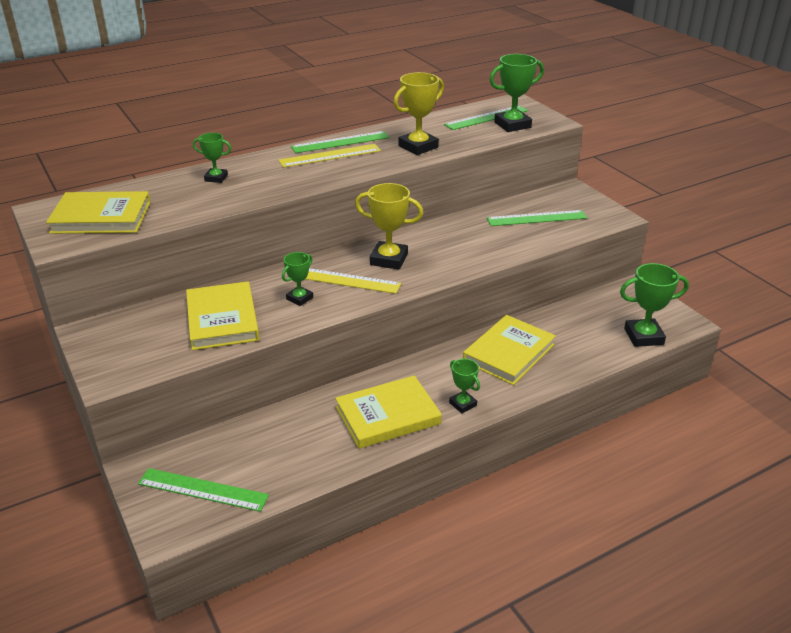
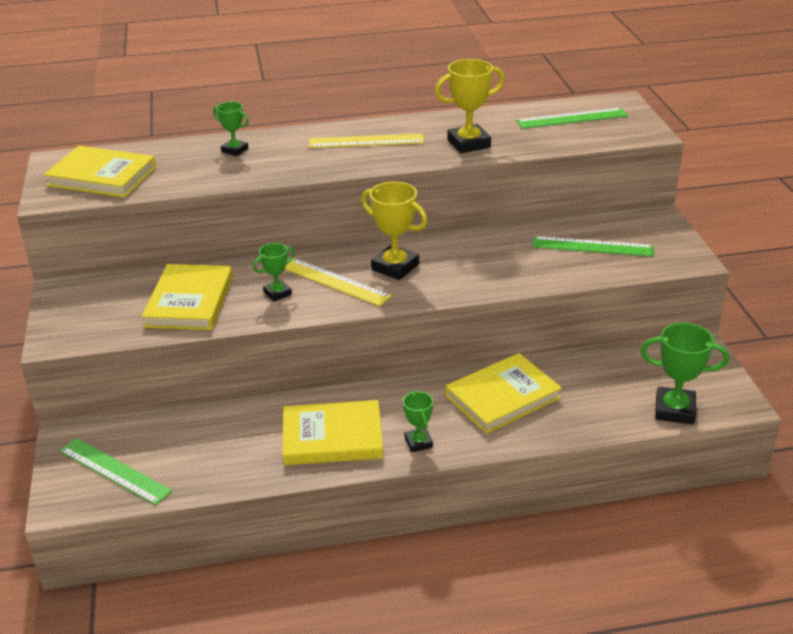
camera: 20 degrees right, 0 degrees up
green ruler [291,131,390,153] -> none
green trophy [490,54,544,132] -> none

